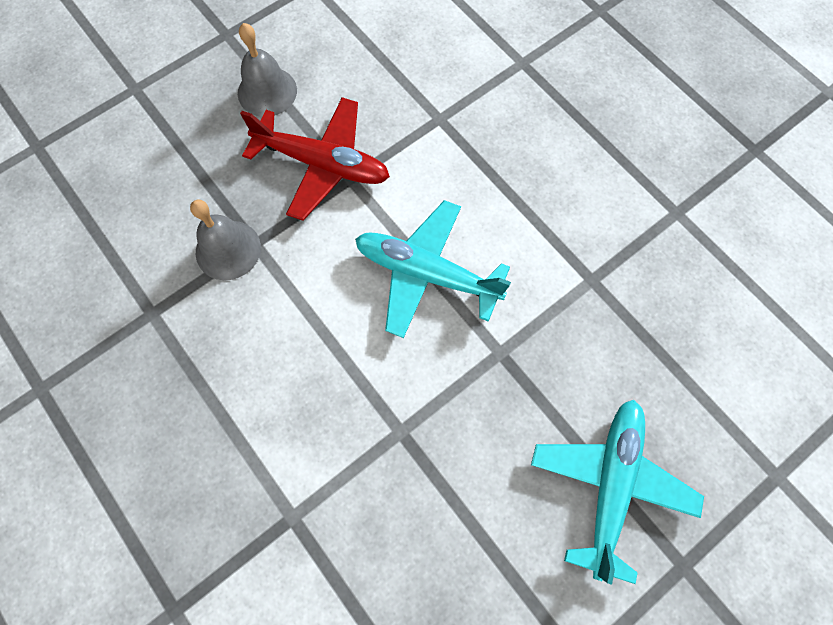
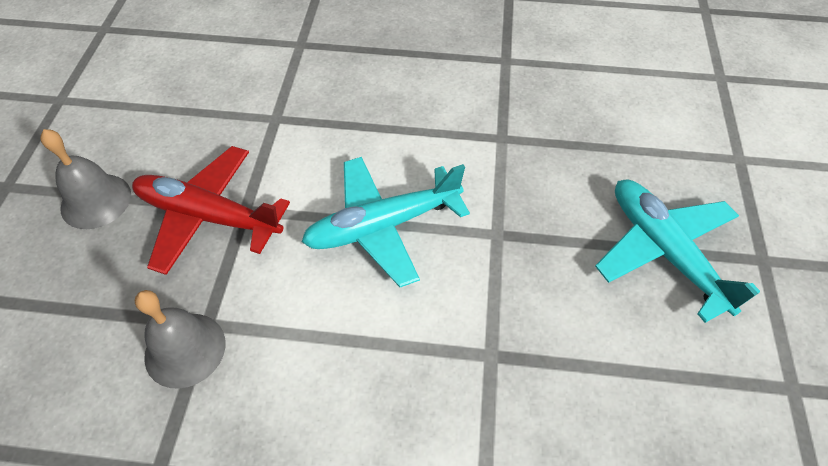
camera: 45 degrees left, 15 degrees down
red plane [240,97,390,221] -> red plane turned 135 degrees counterclockwise [132,146,290,275]

